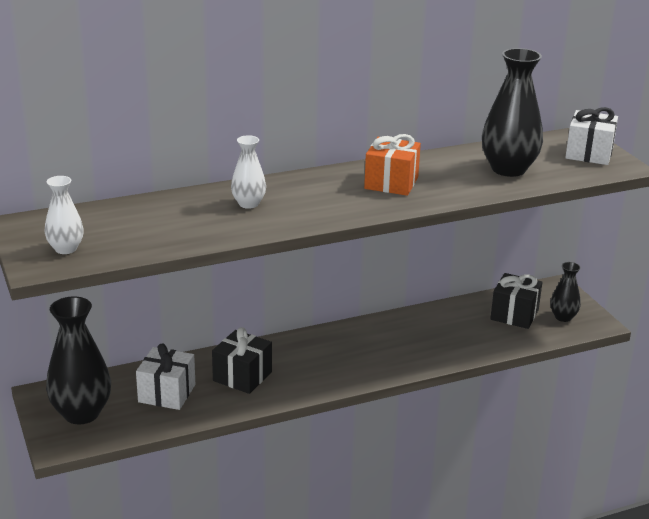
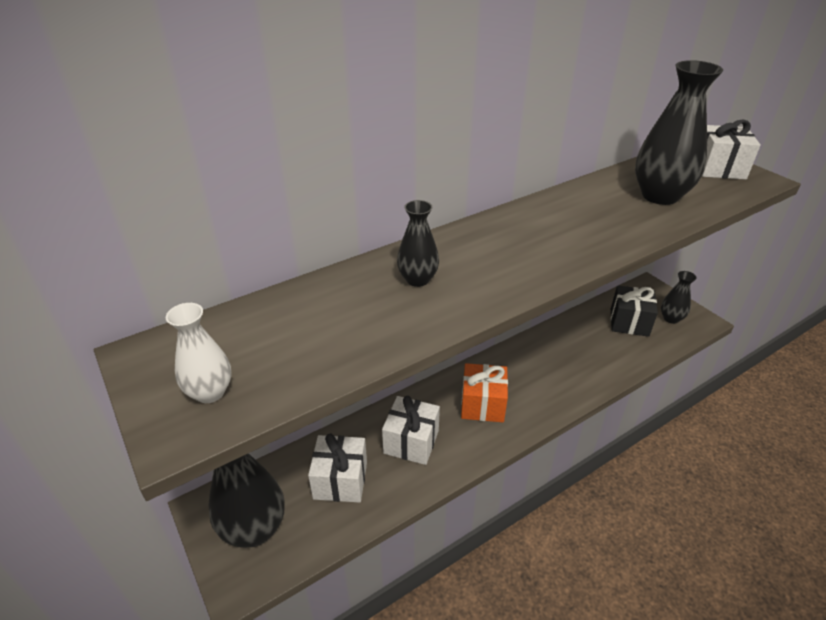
camera: 10 degrees left, 10 degrees up
black gift [212,327,272,394] -> white gift [382,396,440,465]
white vase [231,135,266,209] -> black vase [397,200,439,287]
orange gift [364,134,421,196] -> orange gift moved to [461,363,508,422]

